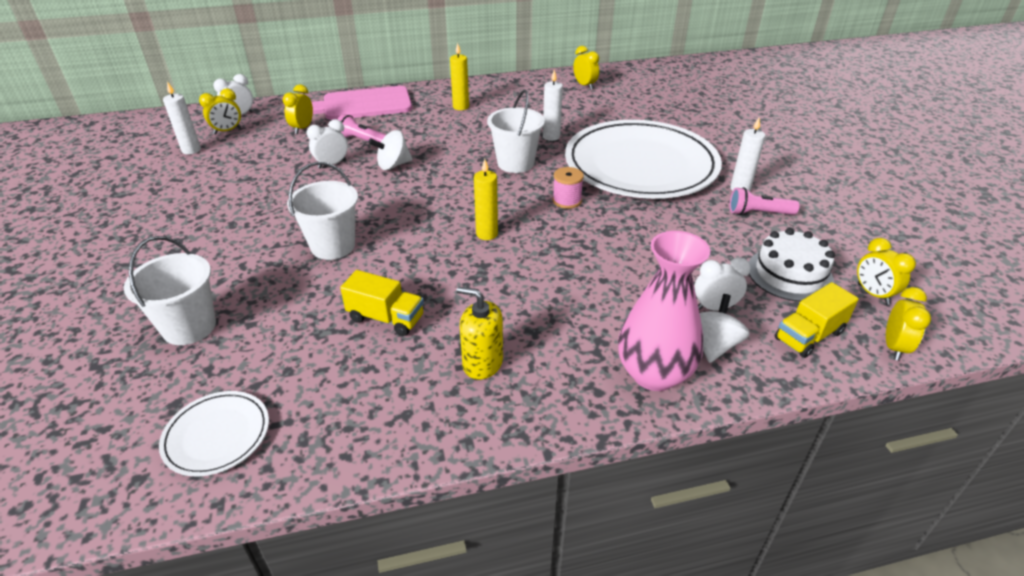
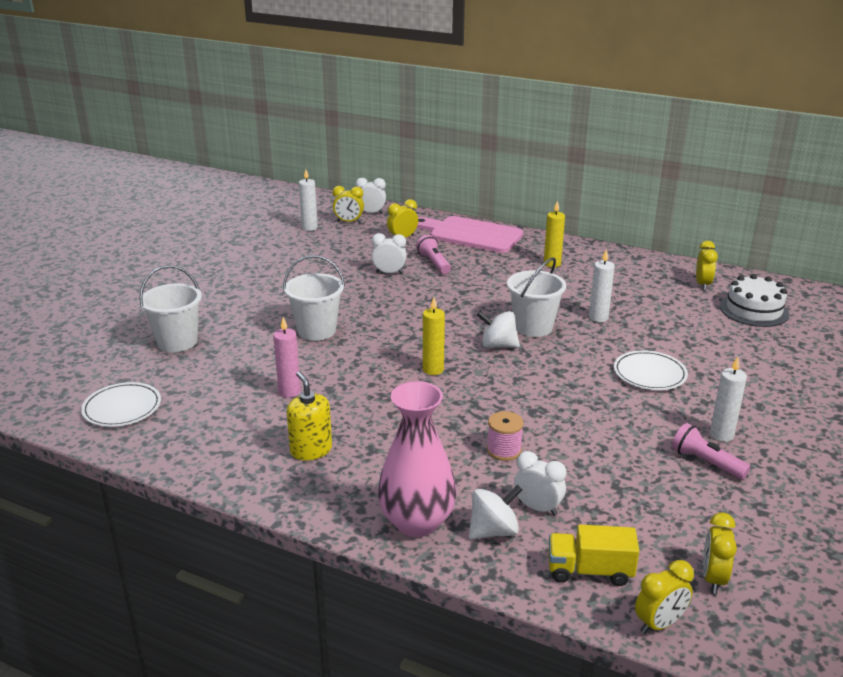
camera: 40 degrees right, 10 degrees down
yellow truck [340,270,424,336] -> pink candle [273,317,301,398]
white spinning top [368,130,412,170] -> white spinning top moved to [477,311,520,348]
pink spool [553,167,584,209] -> pink spool moved to [487,411,524,461]
white plate [565,120,722,199] -> white plate [614,350,688,390], size x0.42
white cake [749,228,835,302] -> white cake moved to [720,274,789,327]

